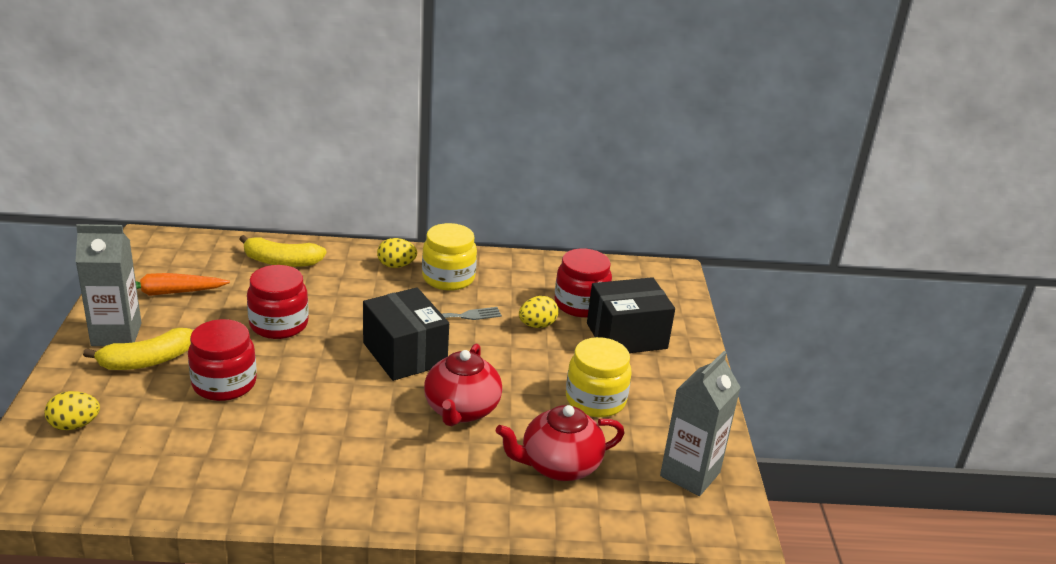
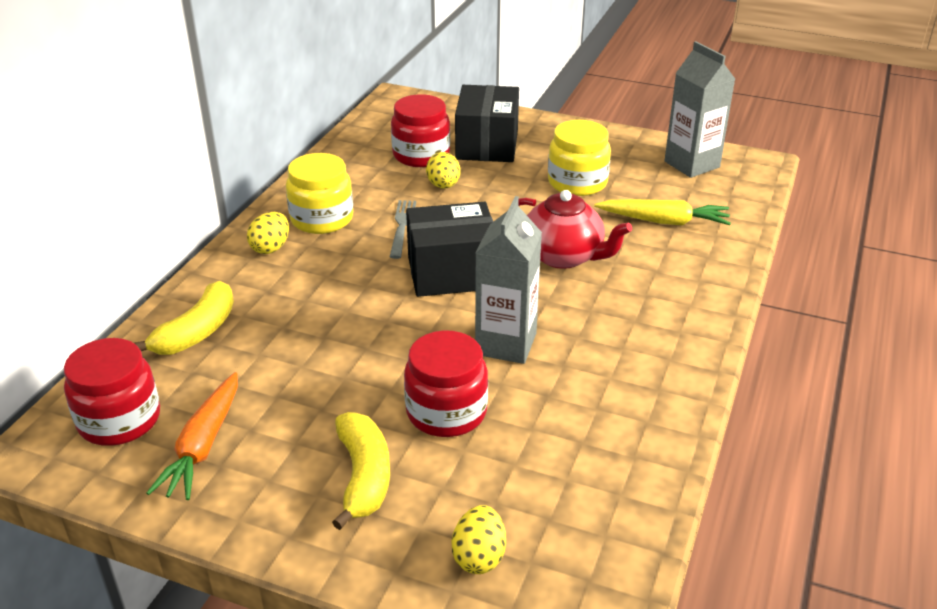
camera: 65 degrees left, 5 degrees up
grey carton [75,224,142,346] -> grey carton moved to [475,196,542,364]
red jar [247,265,309,339] -> red jar moved to [64,338,160,446]
red teapot [496,405,624,481] -> yellow carrot [594,199,731,226]

